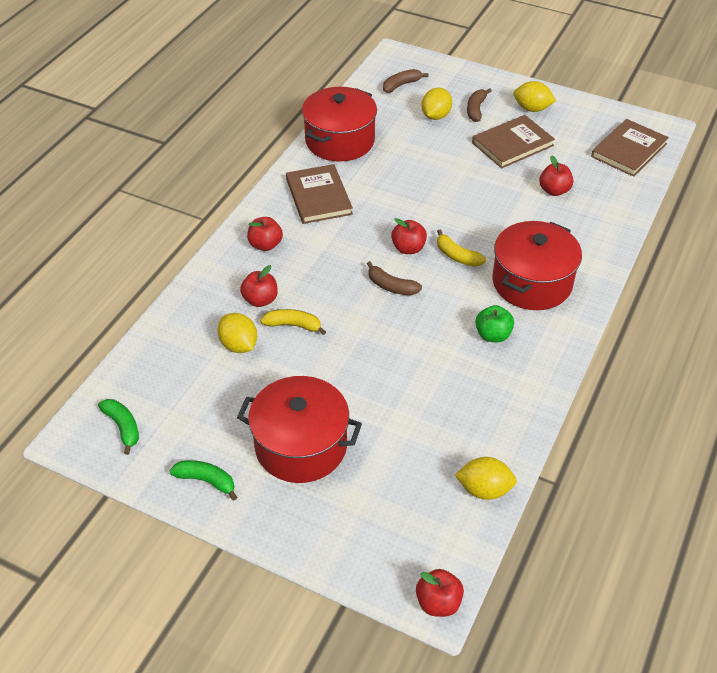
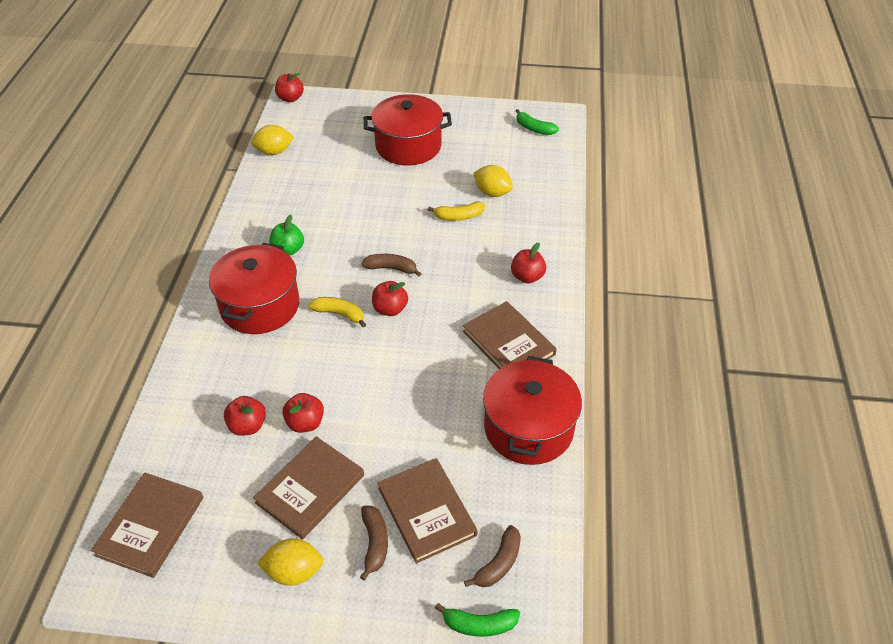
camera: 160 degrees right, 0 degrees up
green banana [170,460,237,501] -> green banana moved to [435,603,520,637]
red apple [240,265,278,307] -> red apple moved to [282,393,324,433]
yellow lemon [421,88,452,120] -> brown book [378,458,478,564]

